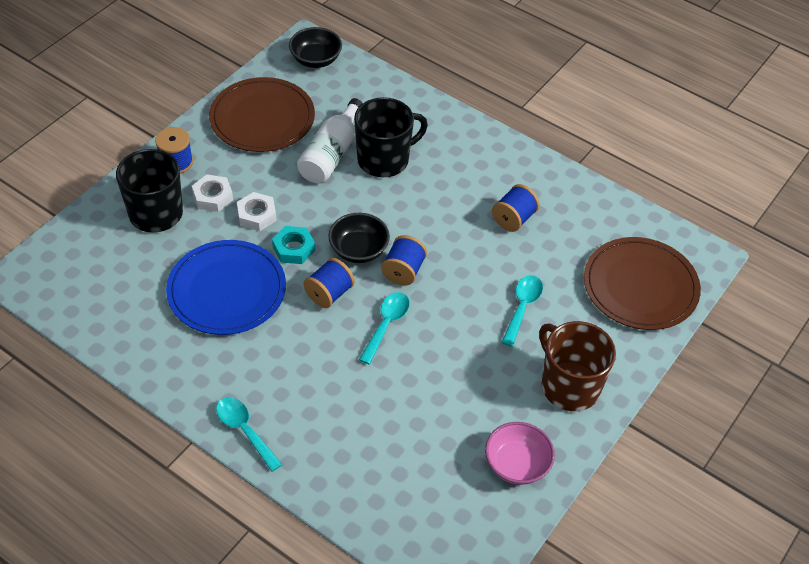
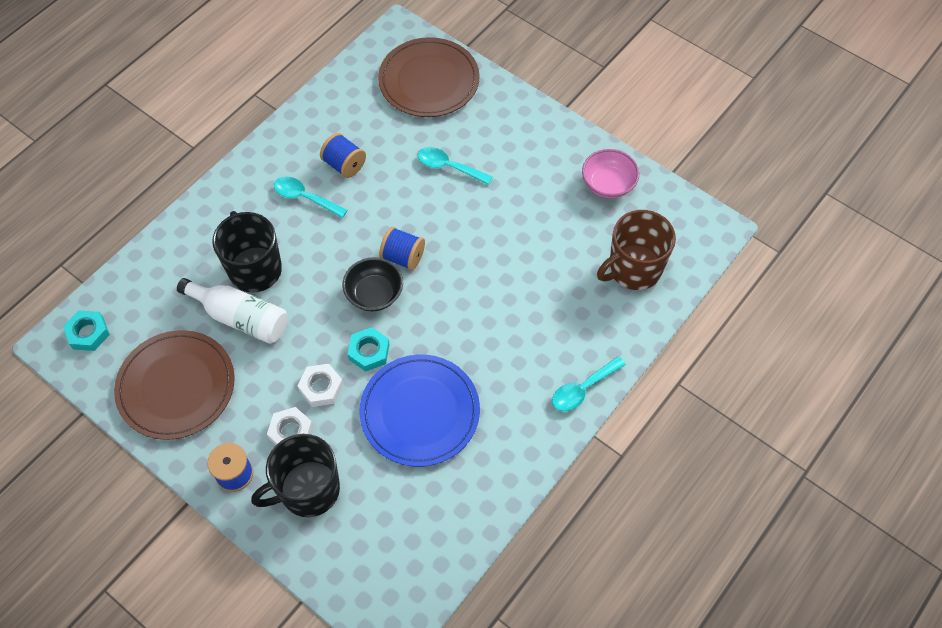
camera: 85 degrees left, 10 degrees up
black bowl [289,27,342,68] -> turquoise nut [63,310,110,351]
blue spool [304,258,355,308] -> none
turquoise spoon [359,292,410,364] -> turquoise spoon moved to [274,176,347,218]
brown mug [539,321,616,411] -> brown mug moved to [597,210,676,290]

